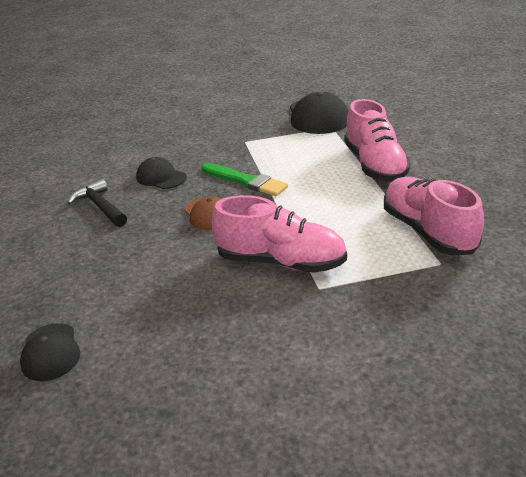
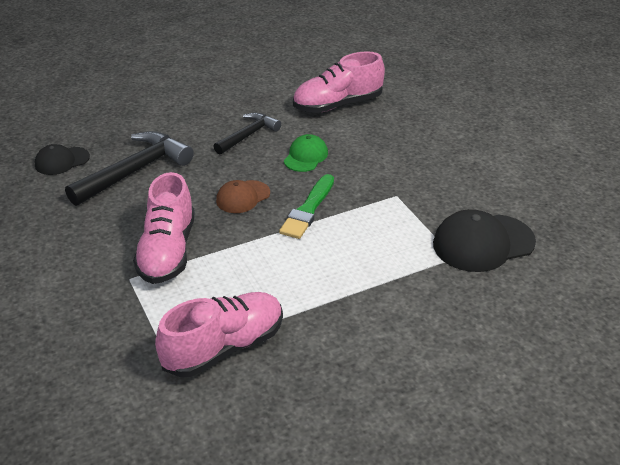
camera: 75 degrees right, 5 degrees up
black cap [136,157,187,189] -> green cap [284,134,328,172]
pink shoe [344,99,411,182] -> pink shoe moved to [293,51,385,113]
none -> black hammer [65,131,194,206]

